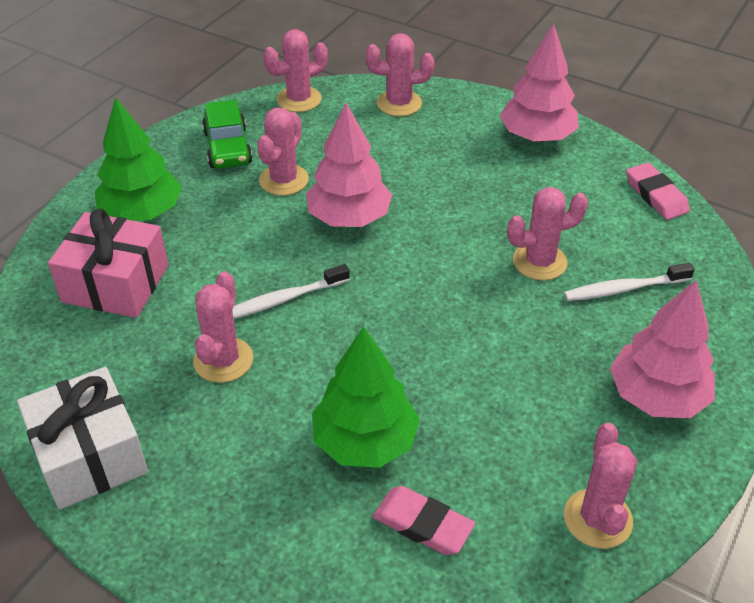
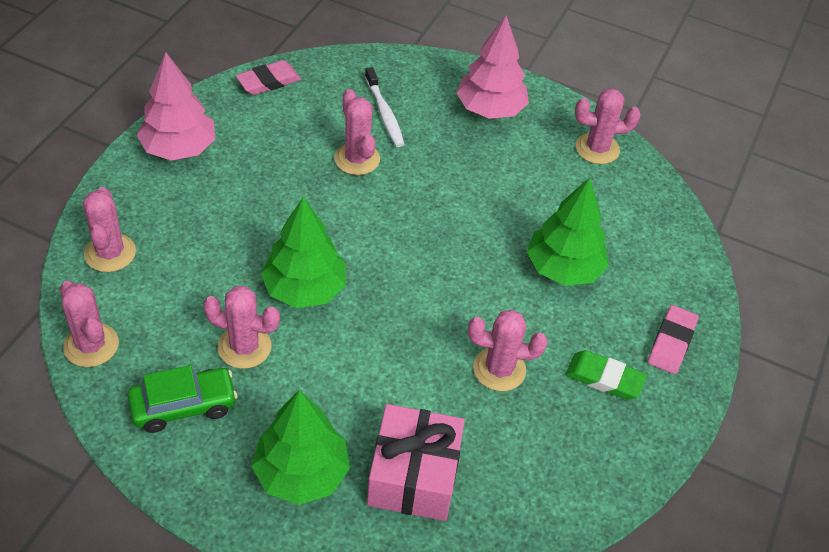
camera: 100 degrees left, 5 degrees up
white gift [17,367,148,510] -> none
white toothbrush [232,264,350,319] -> none
pink tree [306,103,392,227] -> green tree [261,197,346,308]
pink eraser [373,486,475,555] -> pink eraser moved to [648,305,698,374]
none -> green eraser [566,350,647,400]

